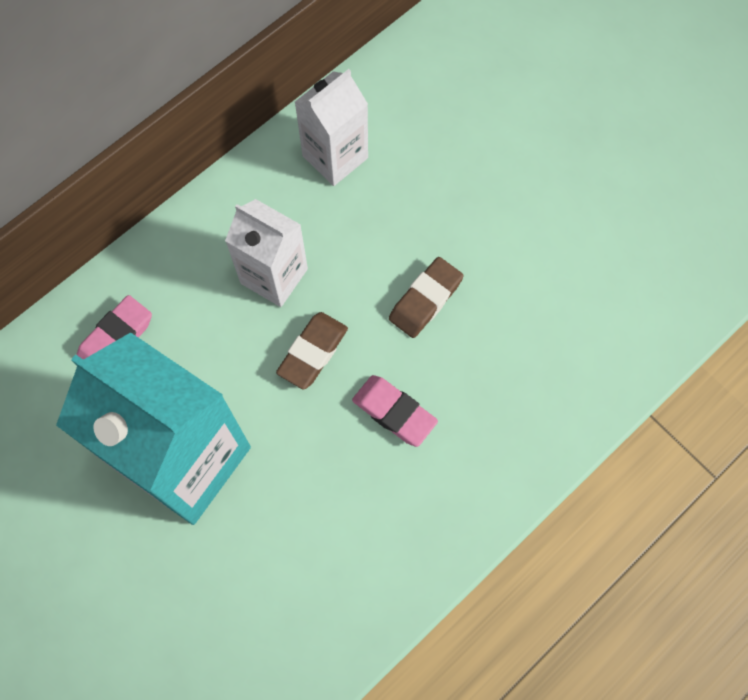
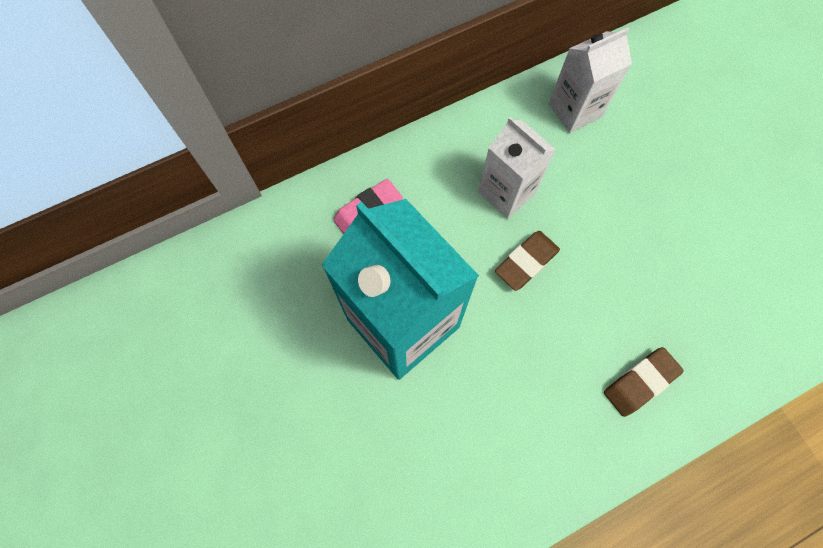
camera: 15 degrees right, 0 degrees up
pink eraser [352,375,438,447] -> none
brown eraser [389,257,464,338] -> brown eraser moved to [604,347,684,417]

